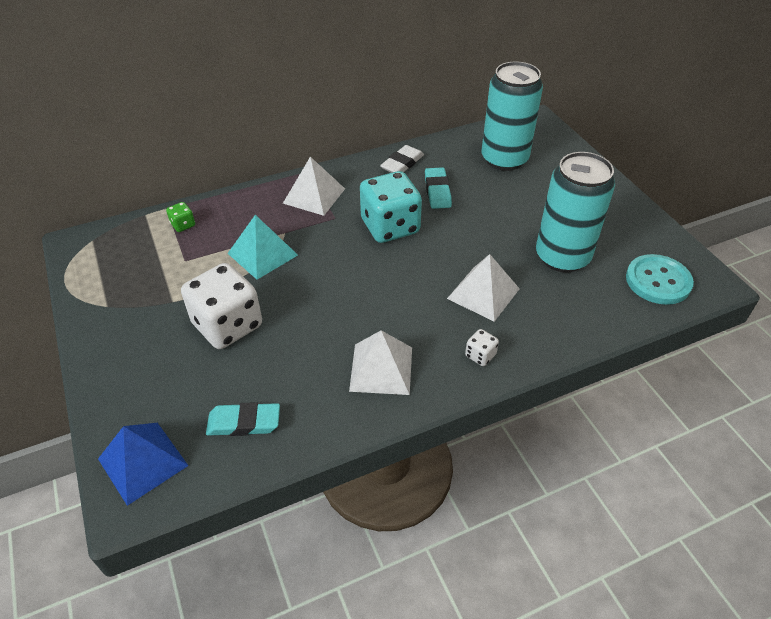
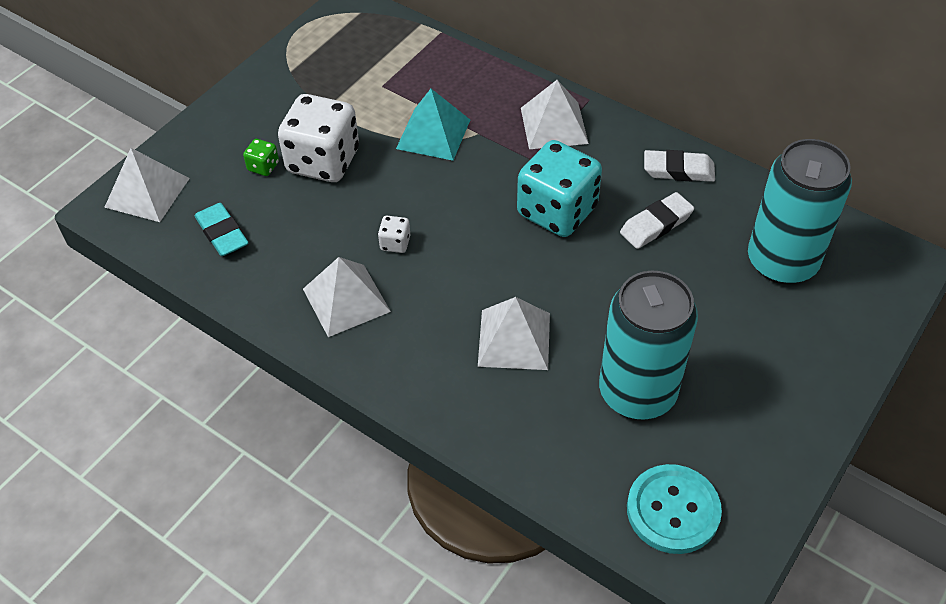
camera: 60 degrees right, 5 degrees up
blue pyramid [98,423,188,506] -> white pyramid [104,148,190,222]
green dice [166,202,195,232] -> green dice moved to [243,139,279,176]
turquoise eraser [425,167,452,209] -> white eraser [620,192,694,249]
white dice [465,329,499,366] -> white dice moved to [378,216,410,253]

